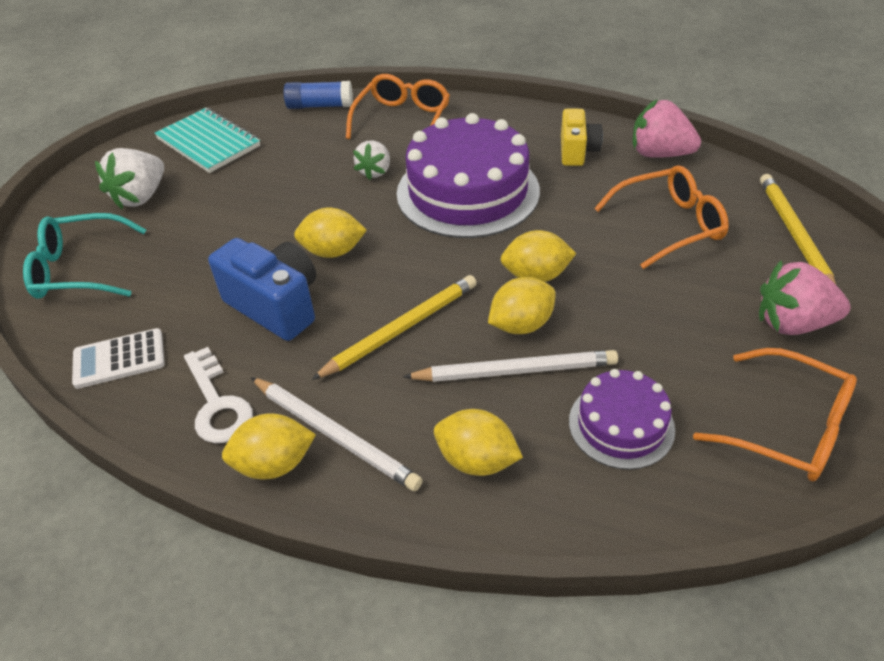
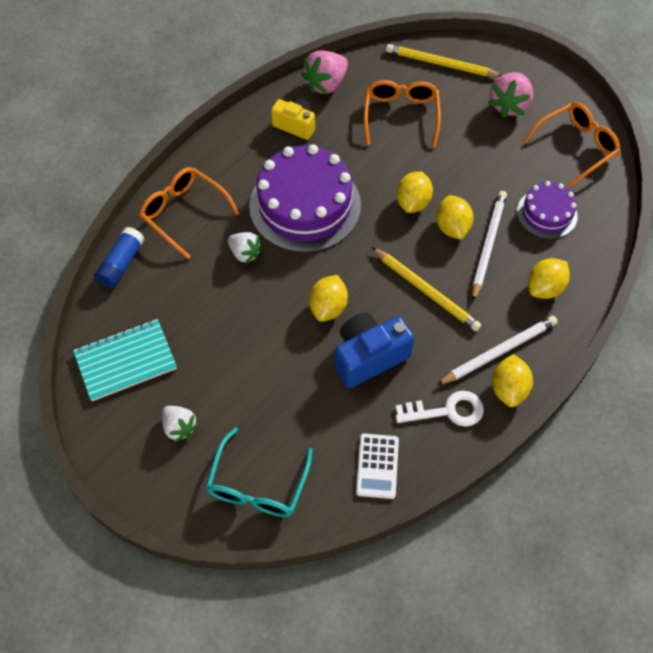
camera: 70 degrees left, 15 degrees up
white strawberry [95,148,164,209] -> white strawberry [162,406,198,442], size x0.65
yellow pencil [311,275,477,380] -> yellow pencil turned 150 degrees clockwise [372,247,481,331]

